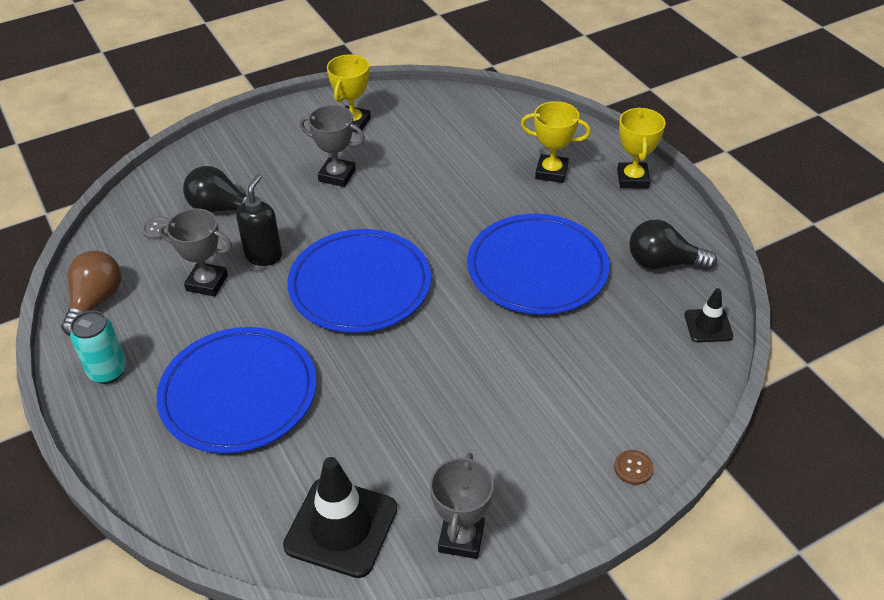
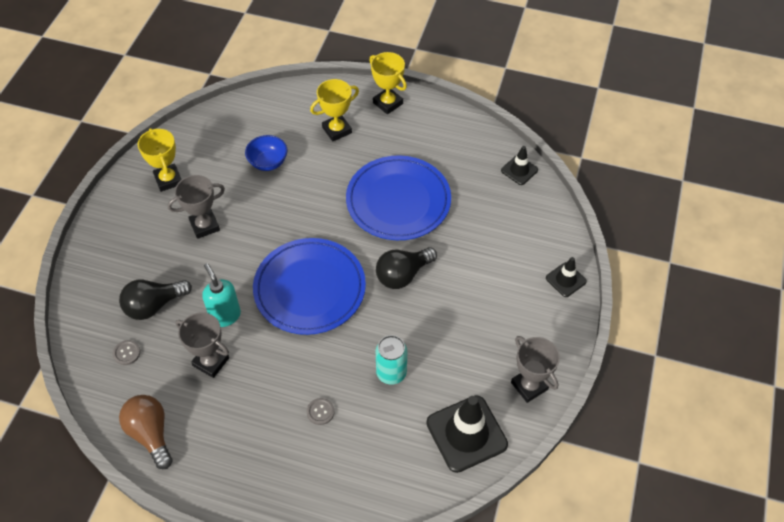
camera: 45 degrees left, 10 degrees up
turquoise can [70,311,126,384] -> turquoise can moved to [375,335,407,385]
blue plate [156,327,316,453] -> grey button [307,398,335,425]
grey trophy [159,208,232,297] -> grey trophy turned 60 degrees clockwise [175,312,229,378]
black soap dispenser [236,174,282,266] -> turquoise soap dispenser [202,263,241,327]
brown button [614,450,654,485] -> black traffic cone [546,257,587,297]
black light bulb [630,220,717,270] -> black light bulb moved to [376,247,437,289]
none -> blue bowl [245,135,287,171]

